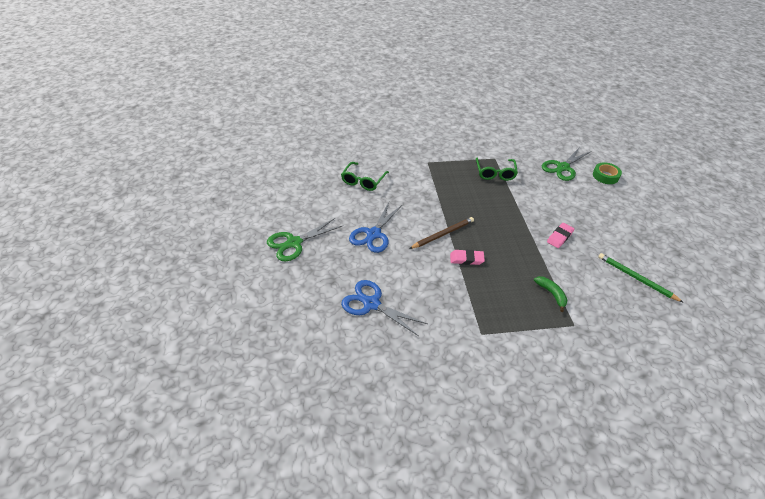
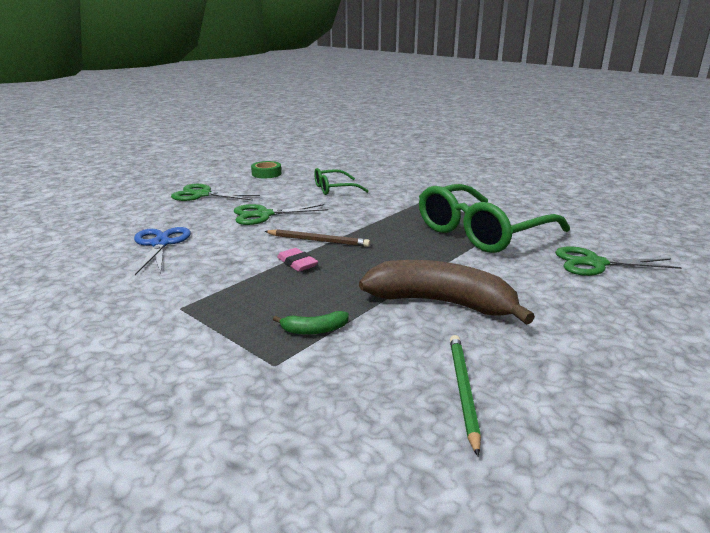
camera: 50 degrees right, 20 degrees down
blue scissors [349,202,402,253] -> green scissors [234,204,328,225]
green glasses [476,157,518,181] -> green glasses [419,184,570,253], size x2.01
green banana [534,276,567,312] -> green banana turned 60 degrees clockwise [273,311,349,335]
pink eraser [547,223,574,248] -> brown banana [359,260,535,325]
green tape [593,162,622,184] -> green tape moved to [251,161,281,178]

